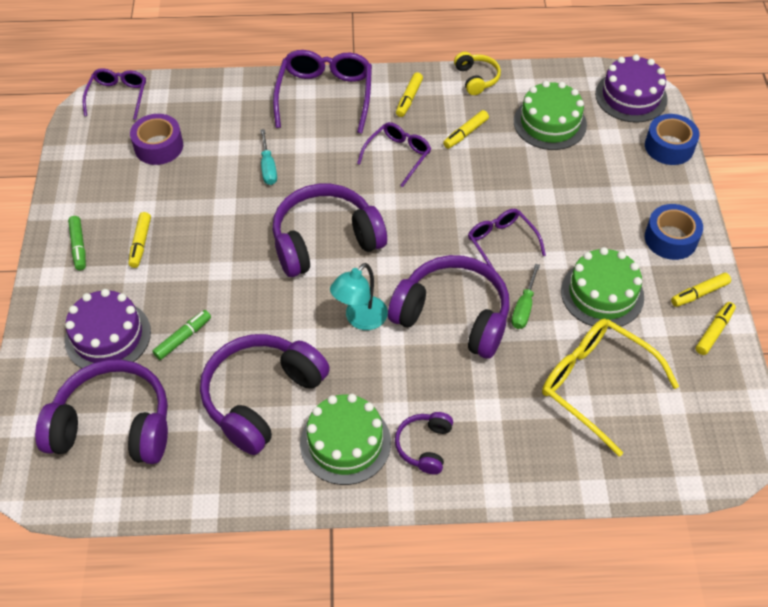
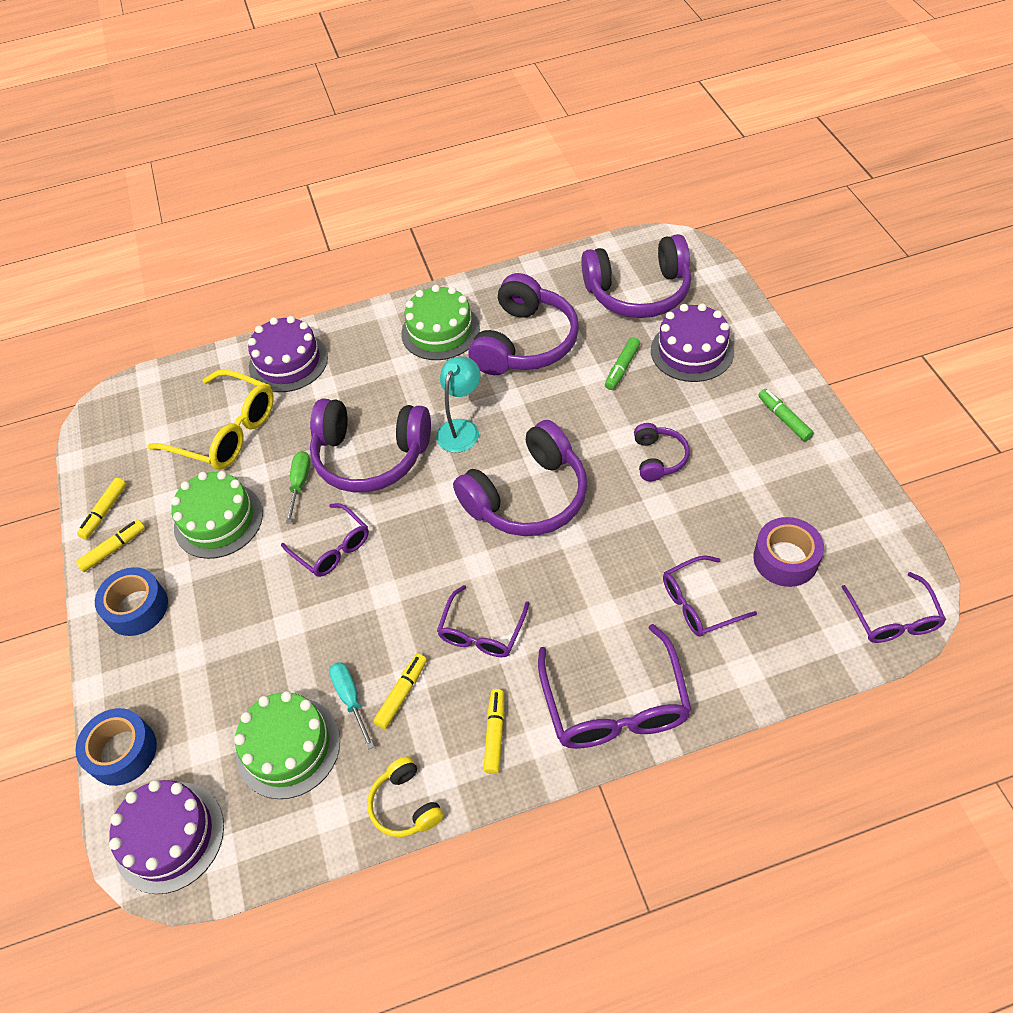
camera: 170 degrees right, 0 degrees up
yellow marker [128,212,151,268] -> none
turquoise screwdriver [260,129,277,185] -> turquoise screwdriver moved to [329,662,375,750]
purple headphones [395,412,453,474] -> purple headphones moved to [634,423,690,481]
none -> purple cake [248,316,328,392]
none -> purple glasses [663,555,757,637]

